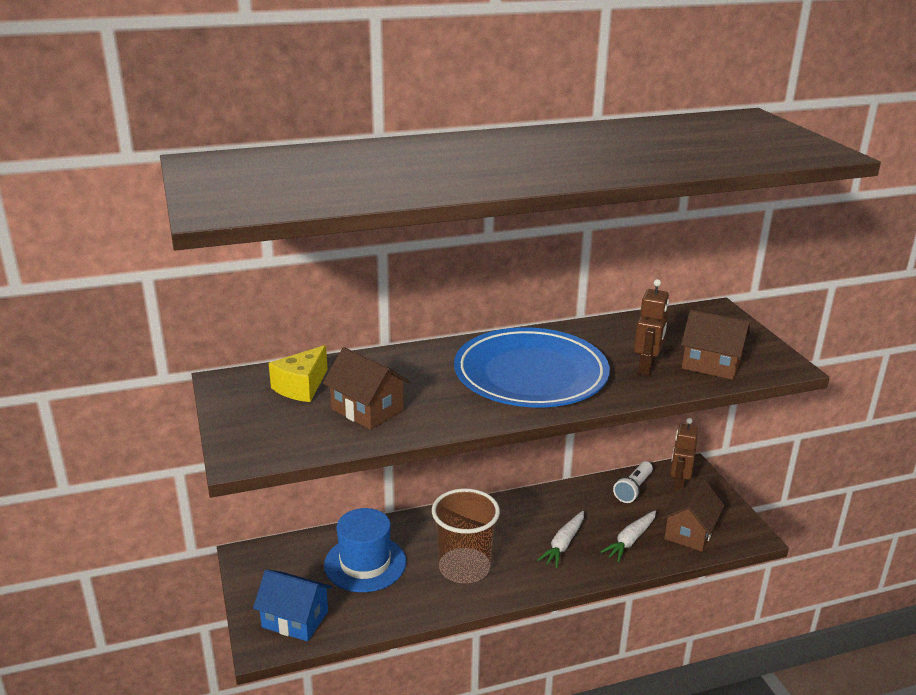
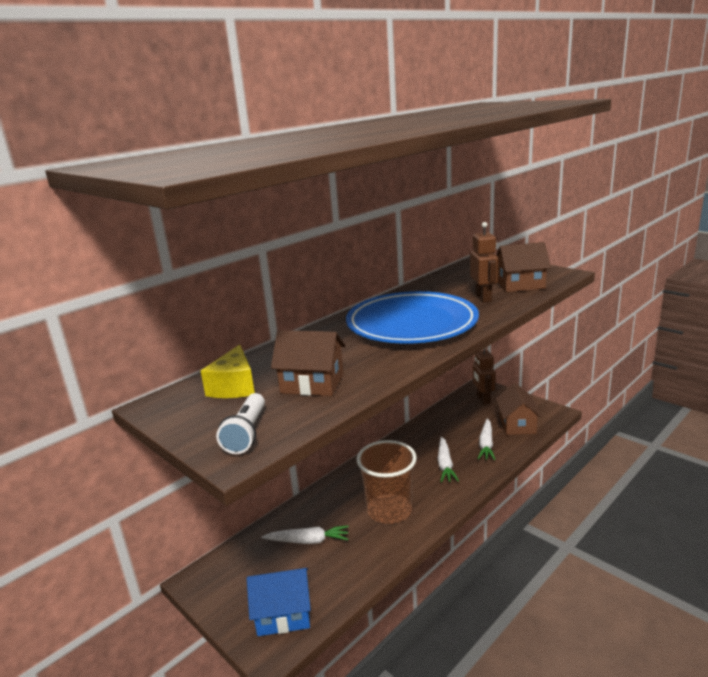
camera: 25 degrees left, 5 degrees down
blue hat [324,508,406,592] -> white carrot [262,525,349,544]
white flashlight [613,461,653,503] -> white flashlight moved to [216,393,265,454]

